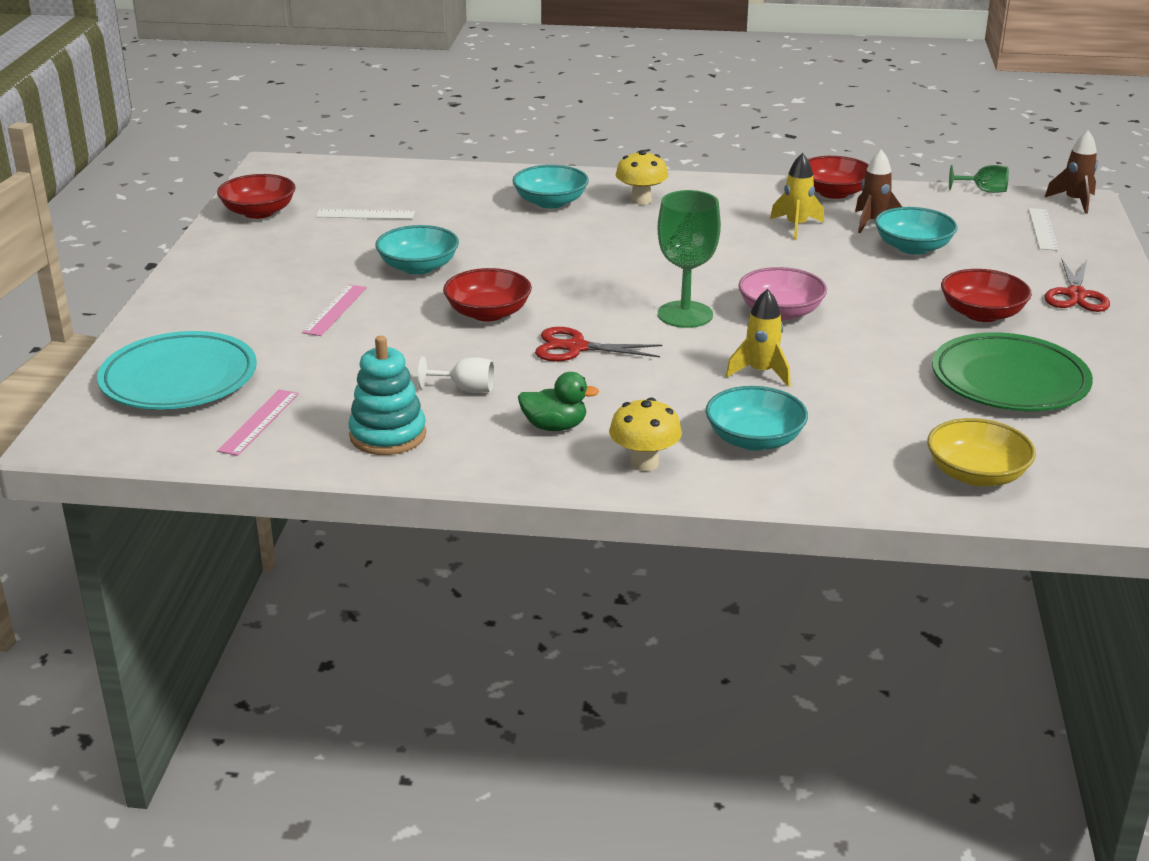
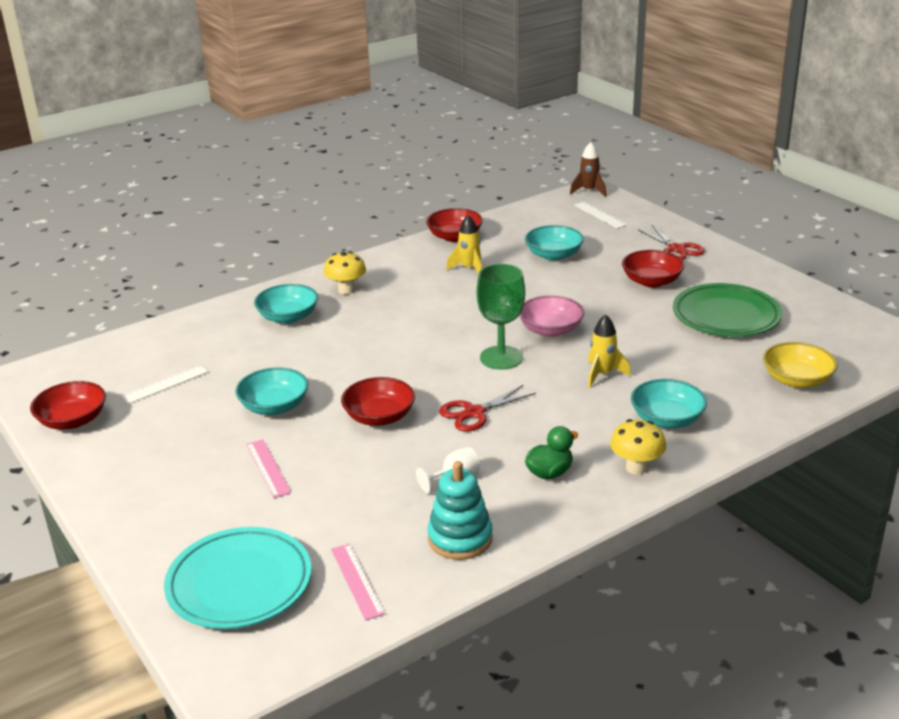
camera: 40 degrees left, 0 degrees up
brown rocket [855,150,902,233] -> none
green goblet [949,165,1009,193] -> none

